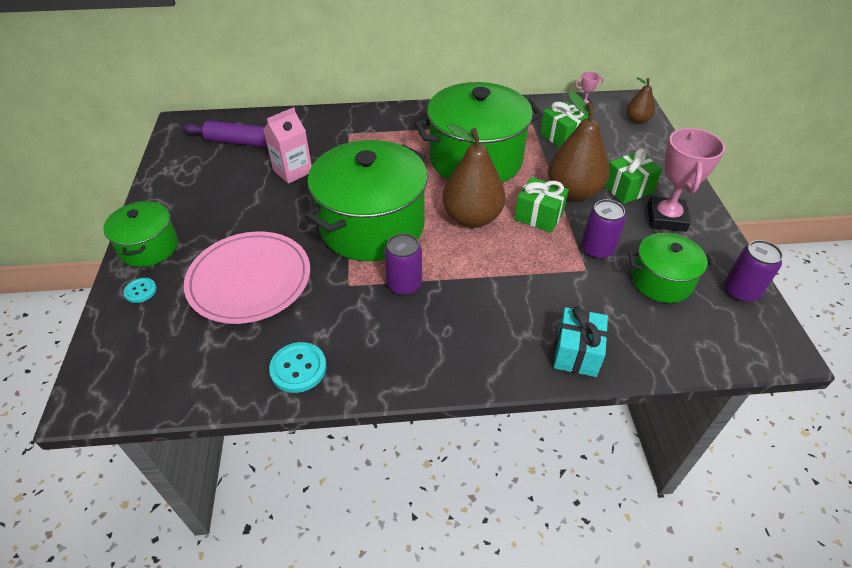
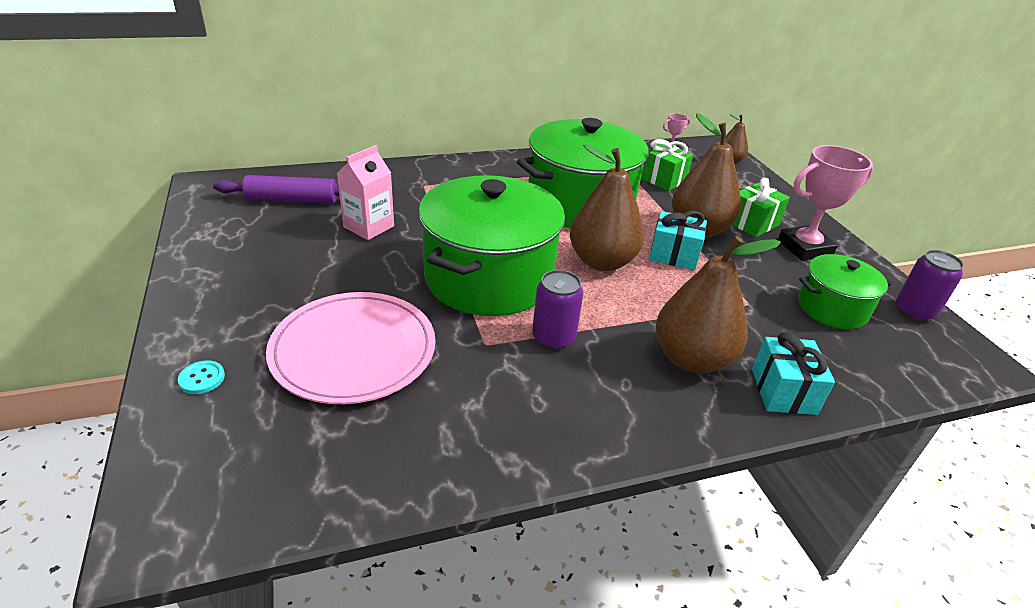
camera: 15 degrees left, 10 degrees down
green pot [103,200,178,267] -> none
turquoise button [269,342,327,393] -> none
green gift [514,177,569,233] -> turquoise gift [649,210,707,270]
purple can [581,199,626,259] -> none
pink trophy [647,128,725,232] -> pink trophy turned 75 degrees clockwise [778,145,873,261]
none -> brown pear [656,236,781,374]

